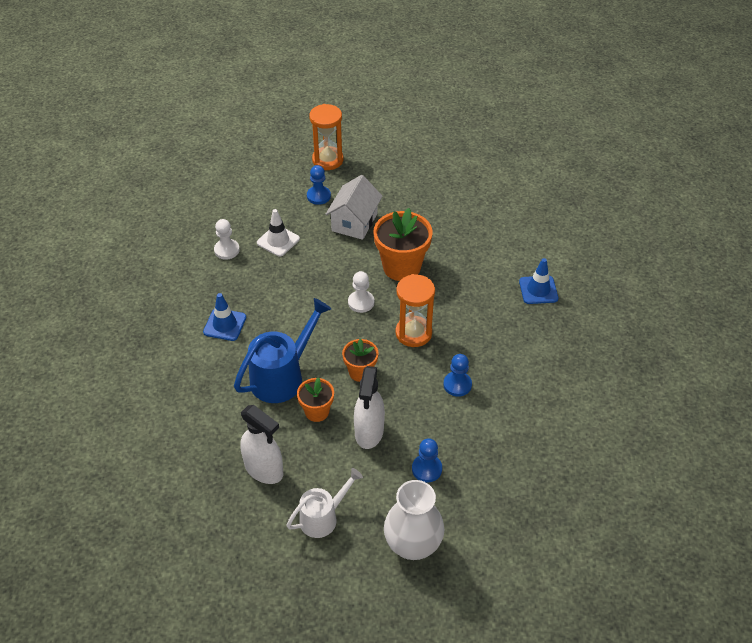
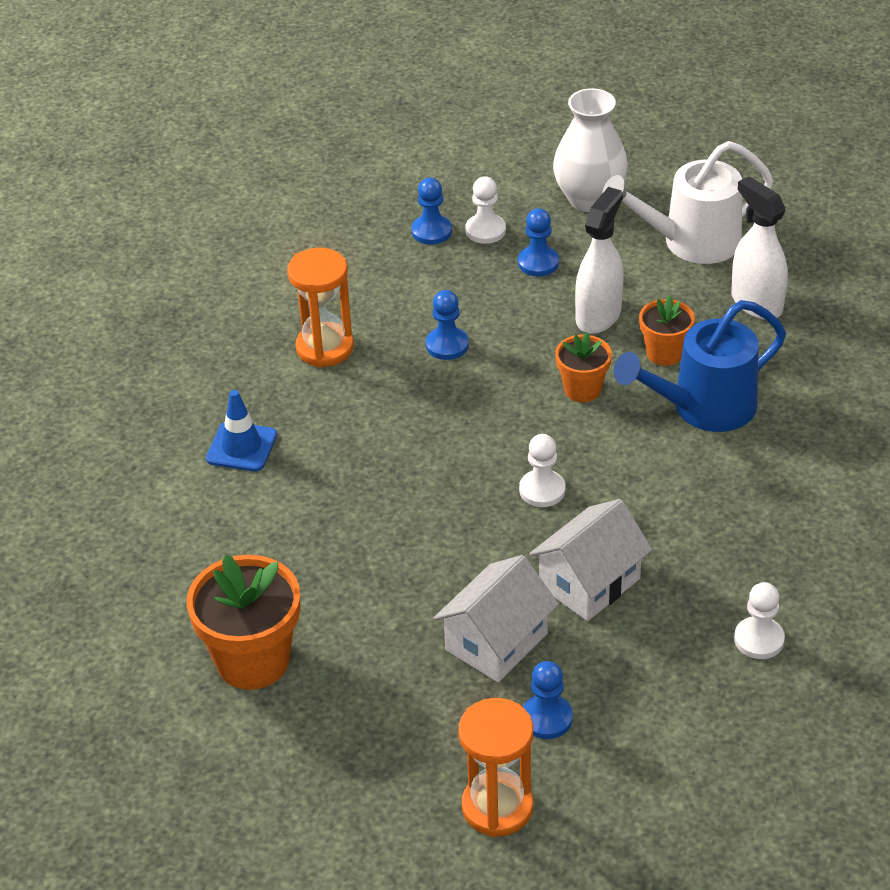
camera: 160 degrees left, 5 degrees down
blue traffic cone [203,293,246,341] -> none
white traffic cone [257,209,300,257] -> none
white watering can [286,468,363,538] -> white watering can [602,141,774,264], size x1.57
orange flower pot [374,208,432,281] -> orange flower pot moved to [187,554,300,690]
orange hourglass [396,274,435,347] -> orange hourglass moved to [287,248,354,368]
none -> blue pawn [412,177,452,245]
none -> white pawn [466,176,506,244]
none -> white house [529,499,652,621]

